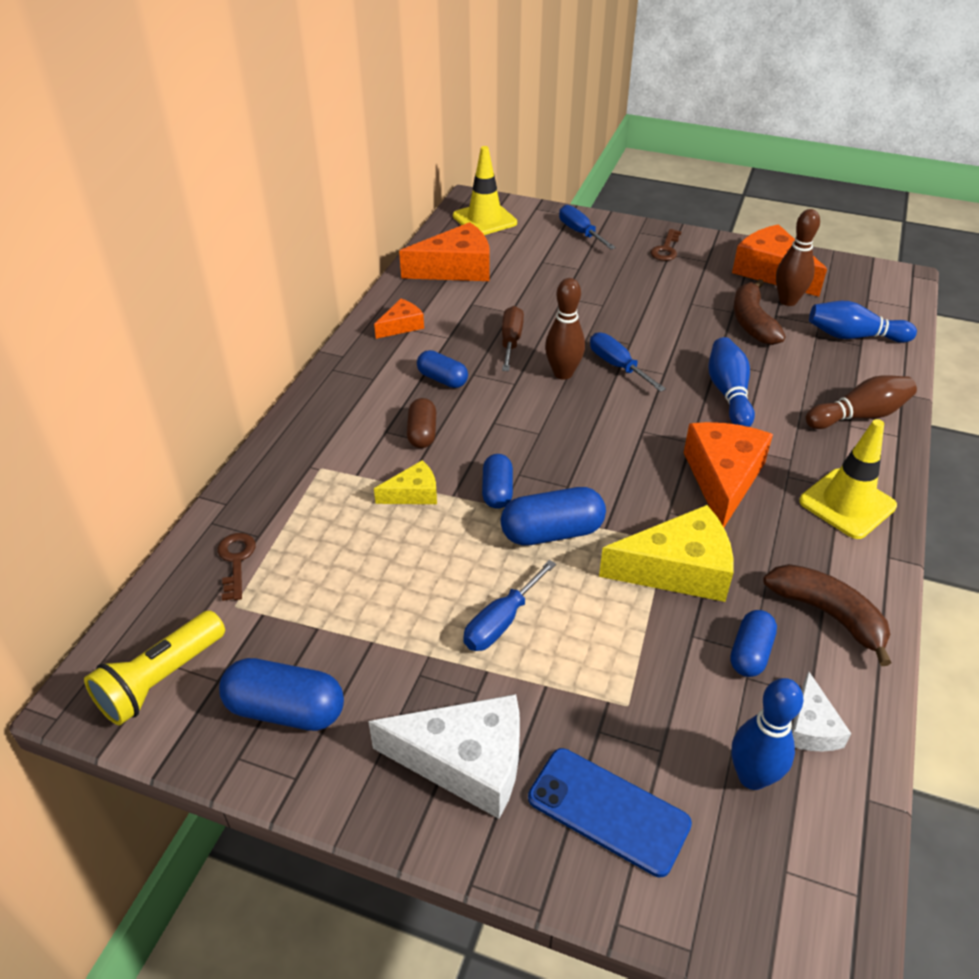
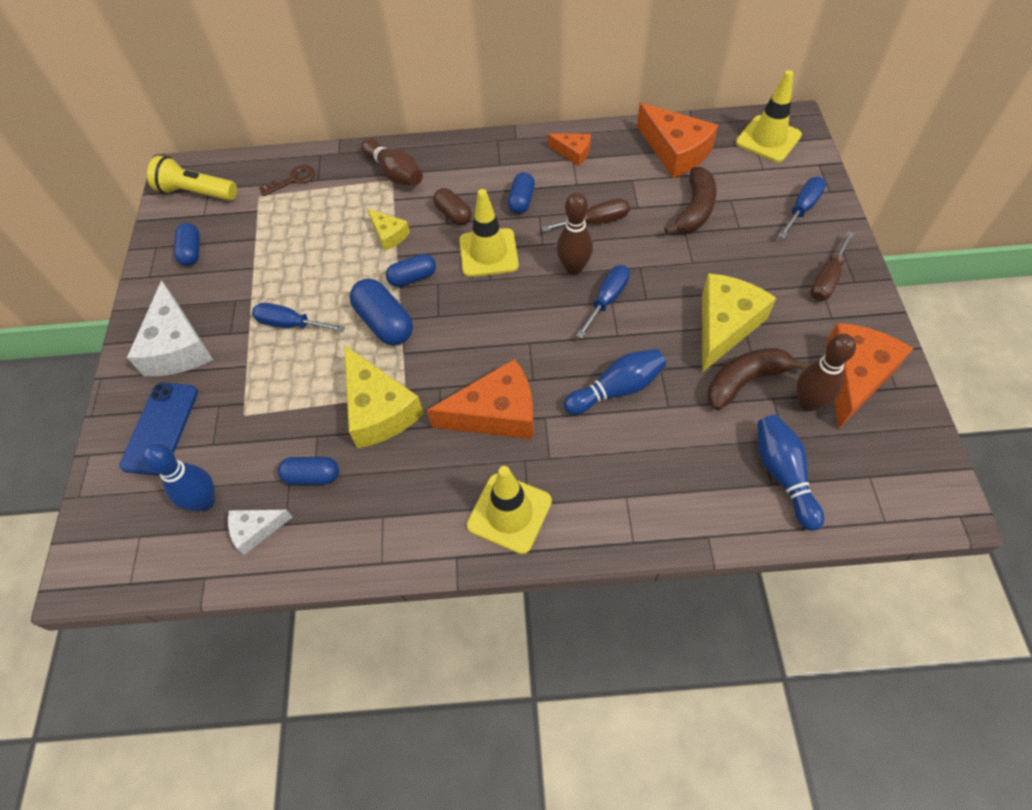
camera: 70 degrees right, 15 degrees up
blue capsule [219,658,344,731] -> blue capsule [174,223,200,266], size x0.64
brown capsule [407,398,436,448] -> brown capsule turned 75 degrees clockwise [433,188,472,225]
brown key [651,229,682,261] -> brown screwdriver [810,231,854,301]
brown banana [763,564,891,666] -> brown banana moved to [664,167,717,235]
brown bowling pin [805,375,917,429] -> brown bowling pin moved to [361,138,423,186]
none -> yellow traffic cone [459,189,519,277]
none -> yellow cheese [702,273,776,372]

